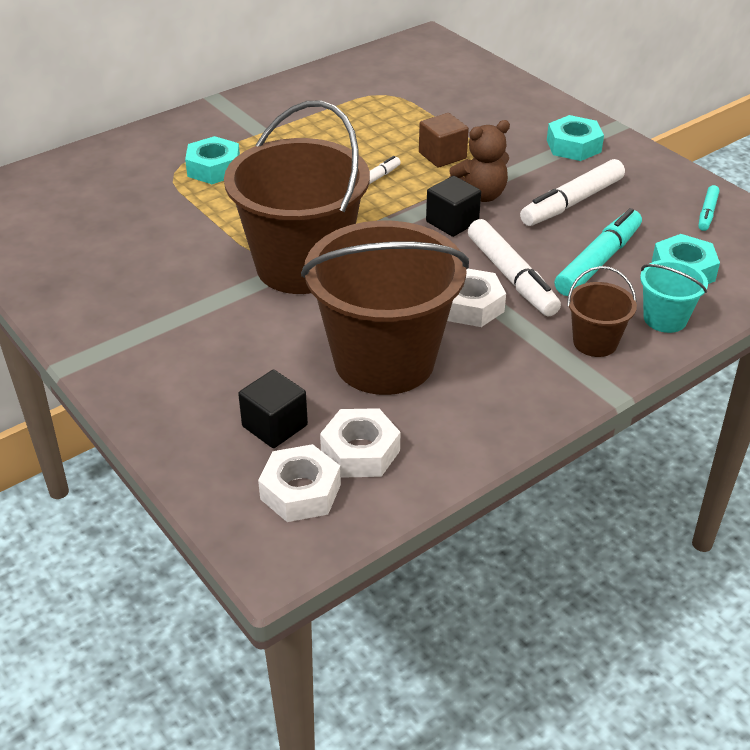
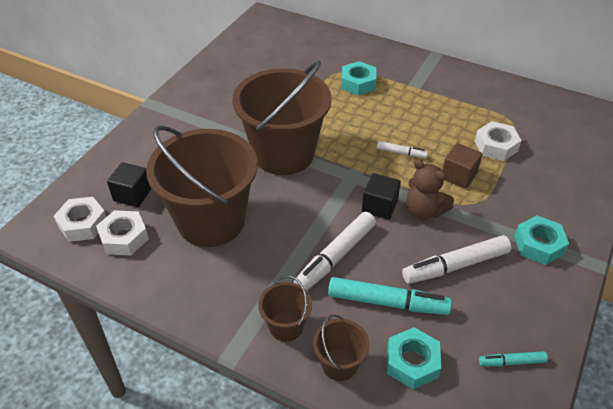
camera: 65 degrees right, 5 degrees up
white nut [447,269,506,327] -> white nut moved to [475,121,522,161]
white marker [520,159,625,226] -> white marker turned 45 degrees counterclockwise [402,235,511,284]
turquoise bucket [640,260,708,333] -> brown bucket [313,314,370,381]

